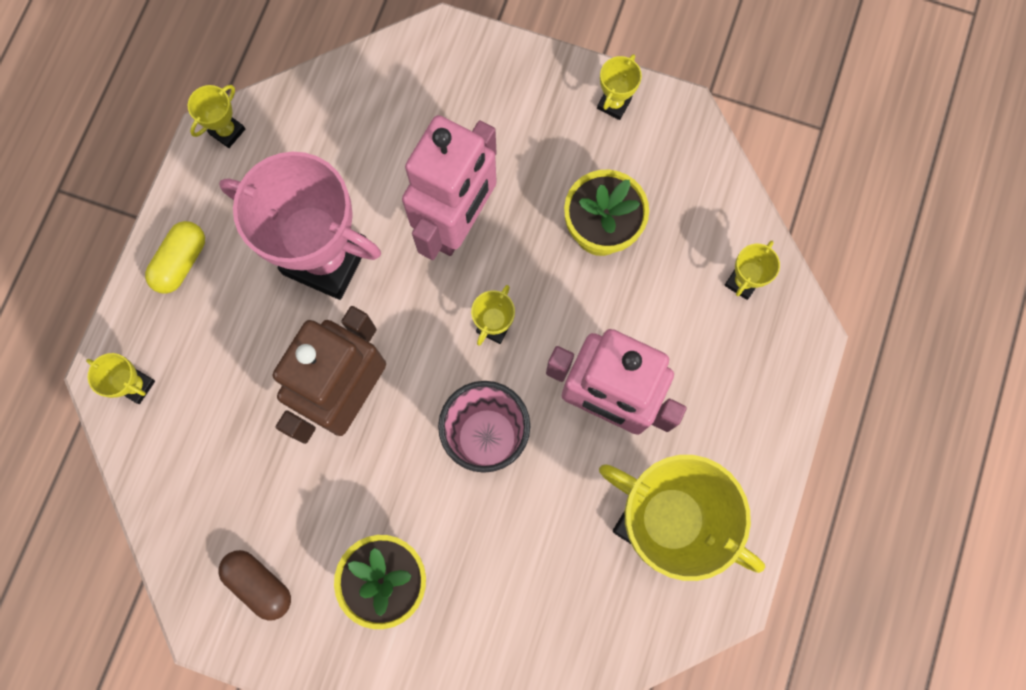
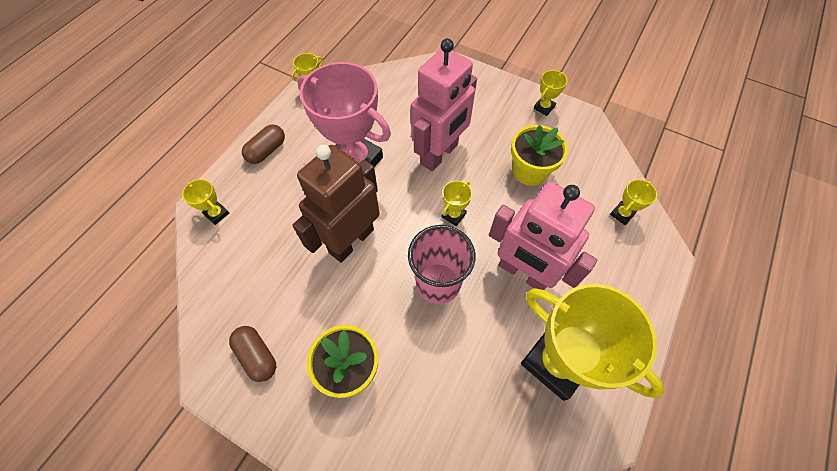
camera: 10 degrees right, 15 degrees down
yellow capsule [145,221,205,294] -> brown capsule [242,124,285,164]

